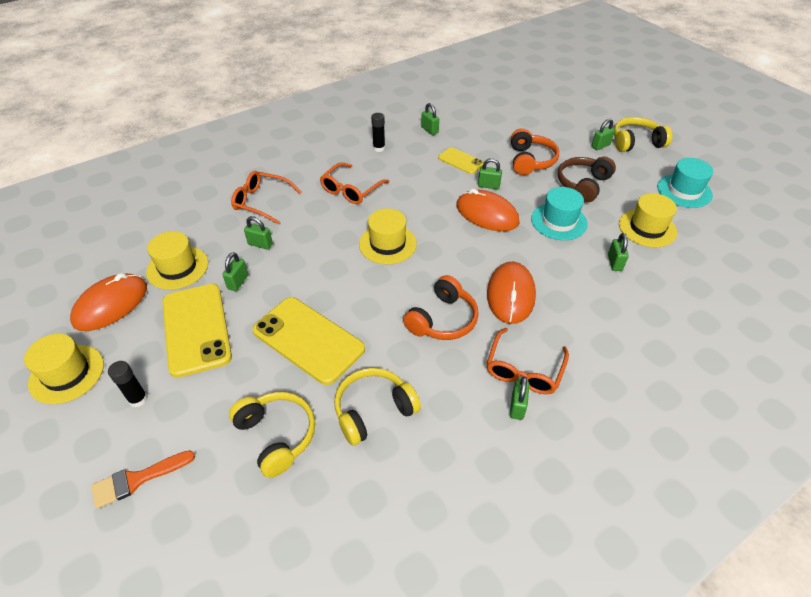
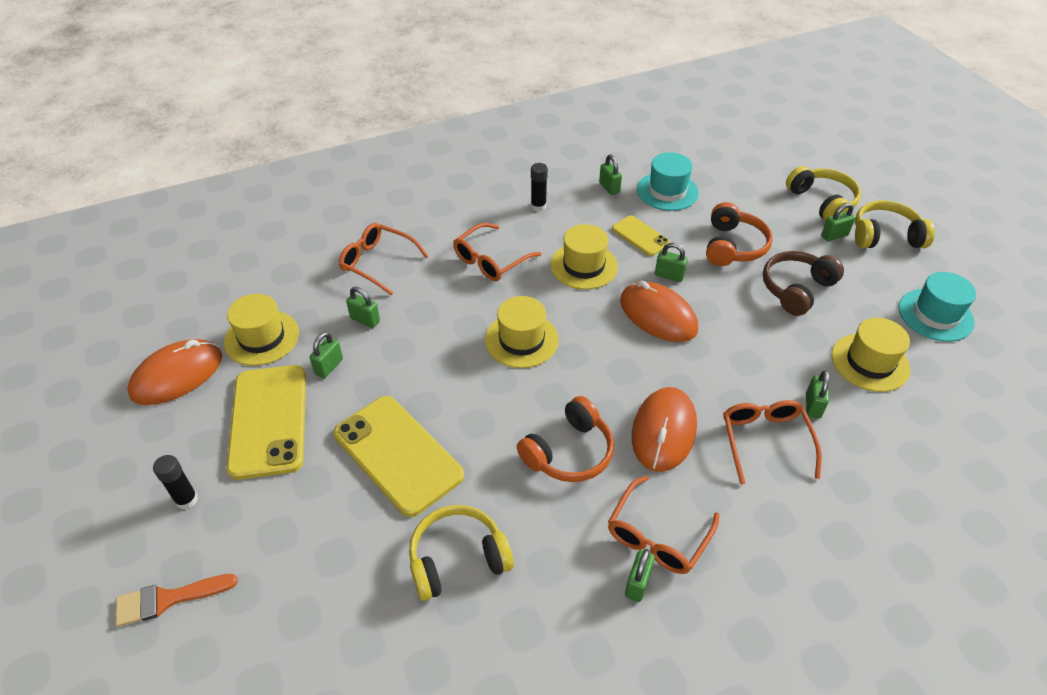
camera: 10 degrees right, 0 degrees up
yellow hat [24,334,104,404] -> yellow hat moved to [550,224,618,289]
yellow headphones [229,392,315,478] -> yellow headphones moved to [786,166,861,221]
turquoise hat [531,187,588,240] -> turquoise hat moved to [637,152,699,211]
none -> orange glasses [723,400,822,485]

